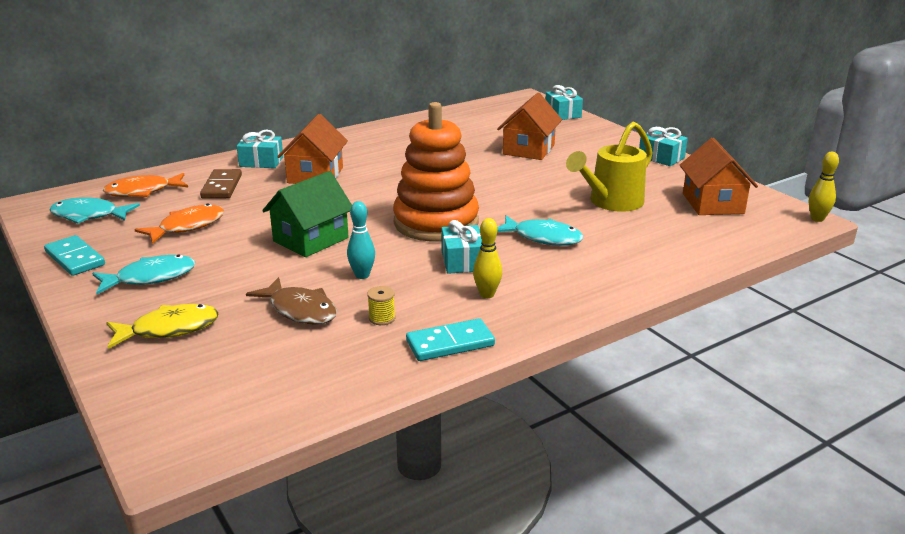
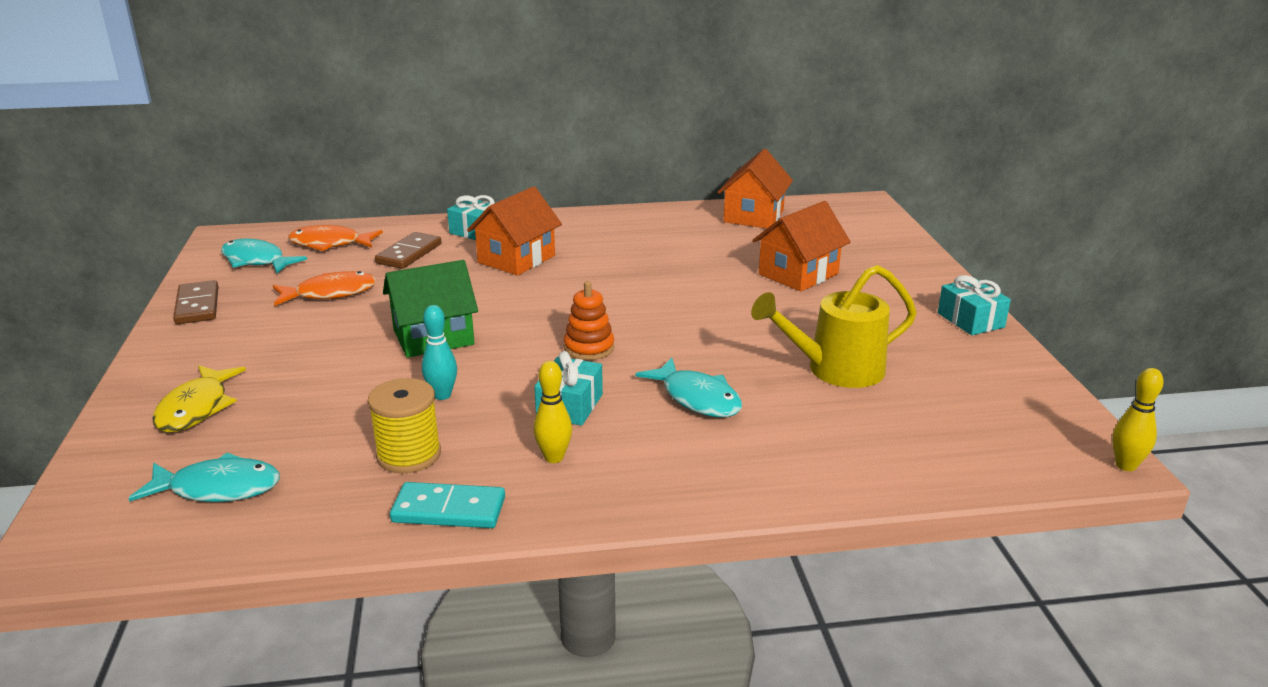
camera: 25 degrees right, 0 degrees up
turquoise domino [44,235,105,276] -> brown domino [173,280,219,324]
turquoise fish [92,254,195,294] -> turquoise fish moved to [128,453,280,502]
yellow fish [106,304,219,349] -> yellow fish turned 90 degrees clockwise [152,365,246,433]
brown fish [246,277,337,325] -> none
yellow spool [367,286,395,325] -> yellow spool [368,378,441,474], size x1.90
orange stacking toy [393,102,479,242] -> orange stacking toy [564,281,614,360], size x0.46
turquoise gift [545,85,583,120] -> none
orange house [680,138,758,215] -> orange house moved to [718,149,793,228]

